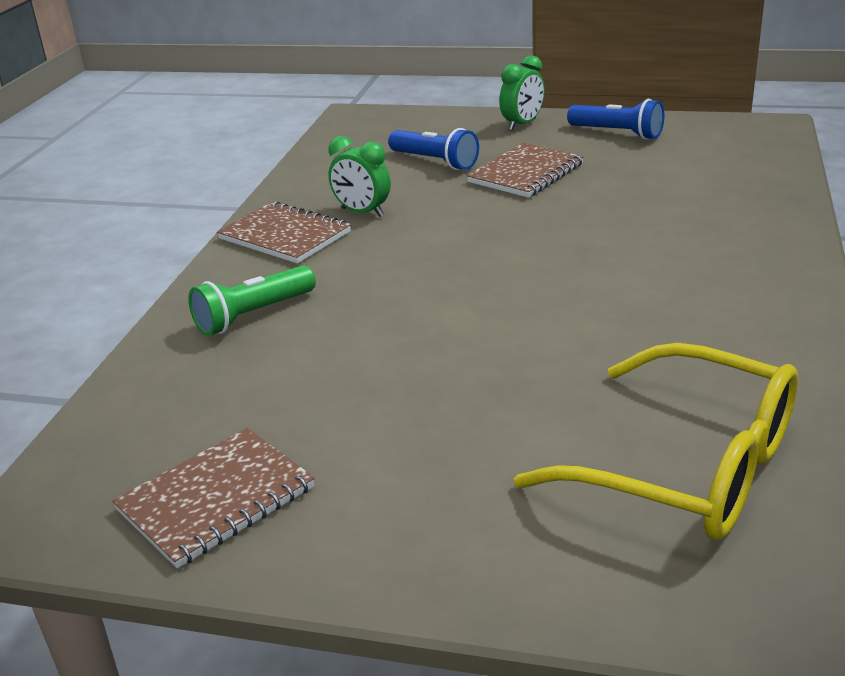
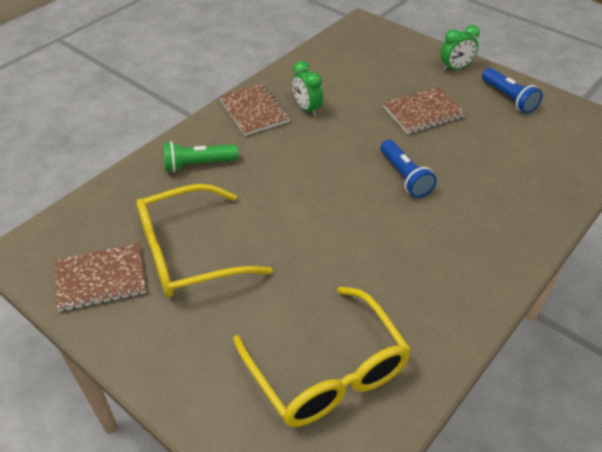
camera: 25 degrees right, 15 degrees up
blue flashlight [388,128,479,170] -> blue flashlight moved to [380,140,437,198]
none -> yellow glasses [136,184,273,297]

